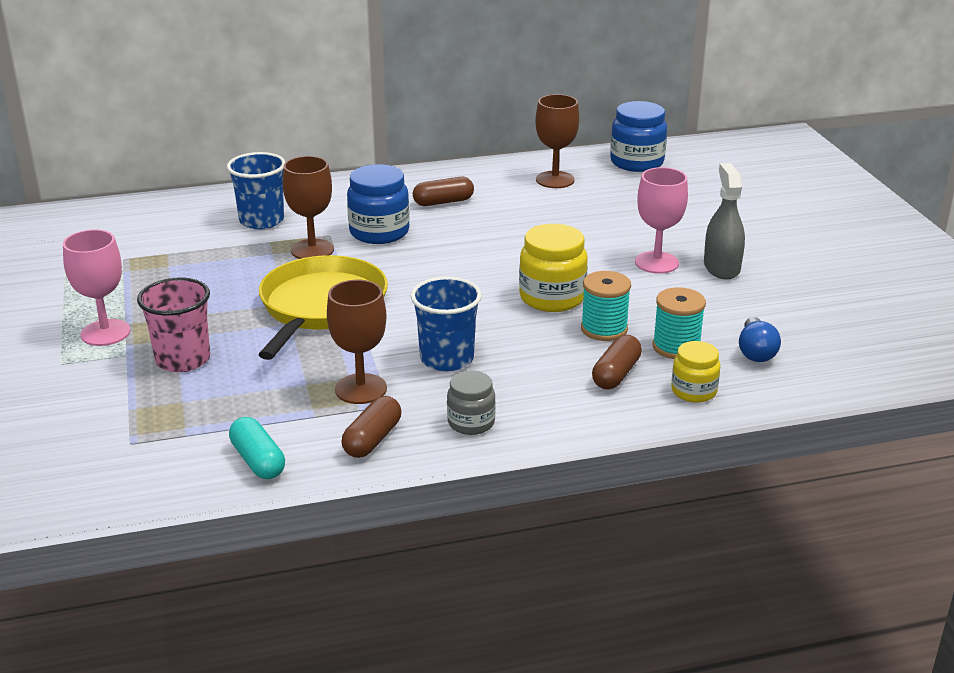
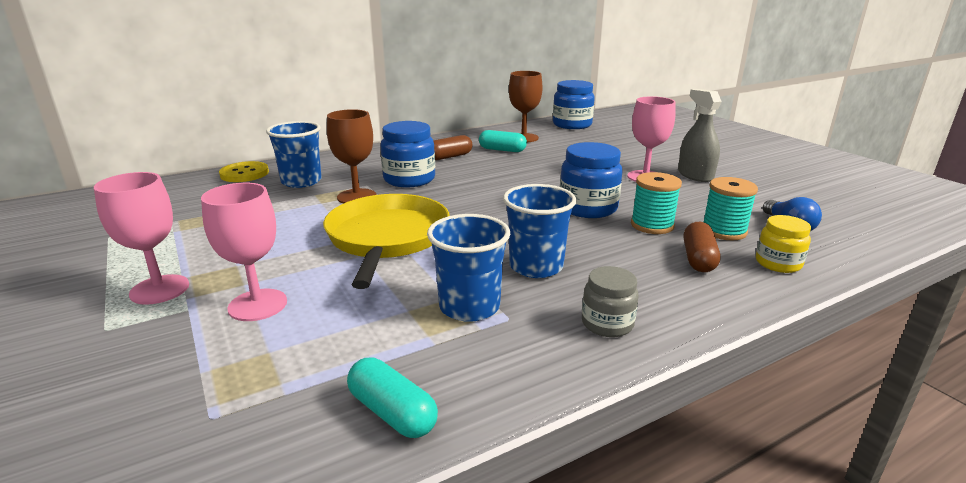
camera: 15 degrees left, 5 degrees down
pink cup [137,277,210,372] -> pink goblet [201,183,287,321]
brown goblet [327,280,387,404] -> blue cup [427,214,510,322]
brown capsule [341,396,401,458] -> none
yellow jar [519,224,588,312] -> blue jar [560,142,623,218]
none -> yellow button [219,161,269,182]
none -> turquoise capsule [479,130,527,152]

